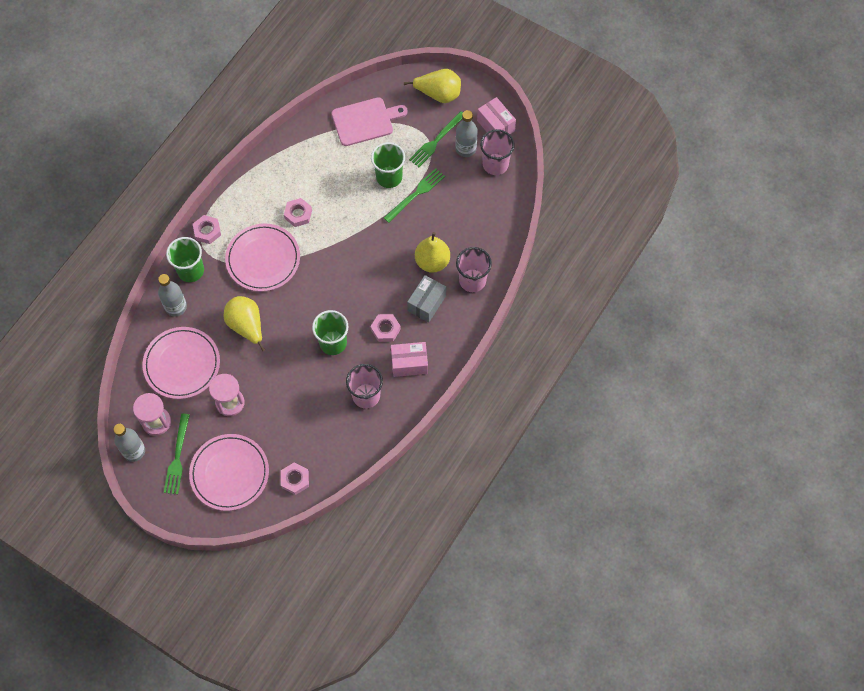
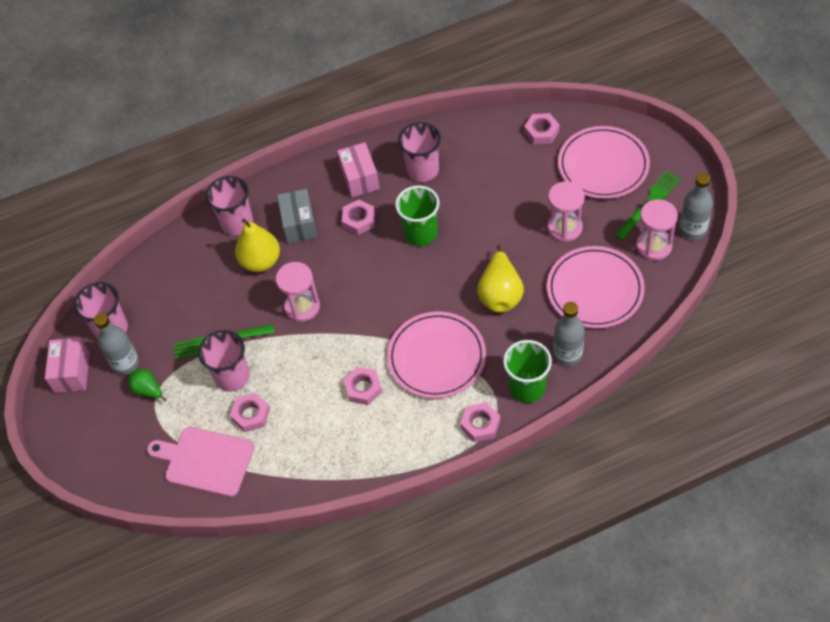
camera: 140 degrees left, 10 degrees down
green cup [371,142,405,188] -> pink cup [198,330,250,392]
pink box [391,342,428,377] -> pink box turned 45 degrees clockwise [337,142,380,197]
yellow pear [404,69,461,103] -> none
grey box [407,275,446,323] -> grey box turned 75 degrees counterclockwise [277,189,317,244]
green fork [409,111,463,167] -> green pear [128,369,167,402]
none -> pink nut [230,393,270,432]
none -> pink hourglass [276,262,320,322]

